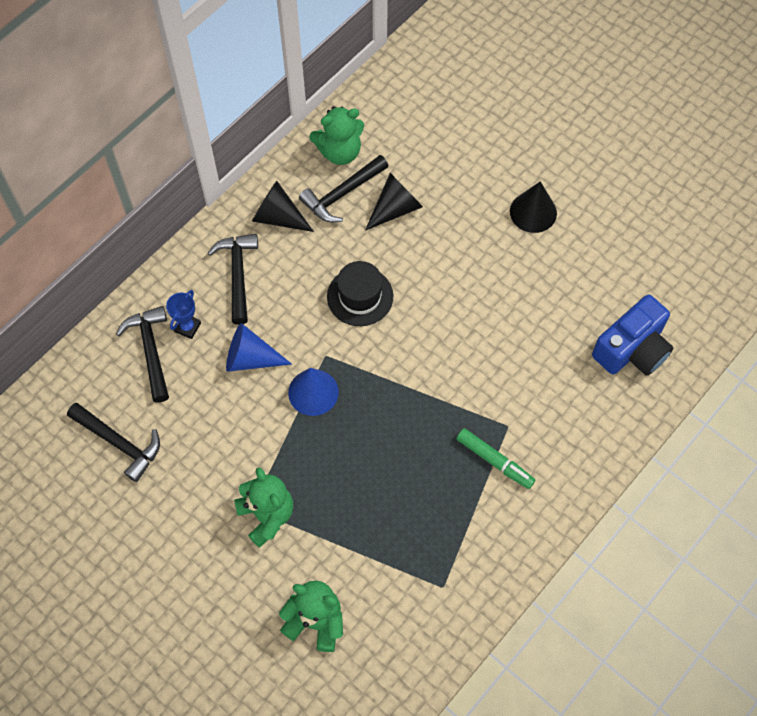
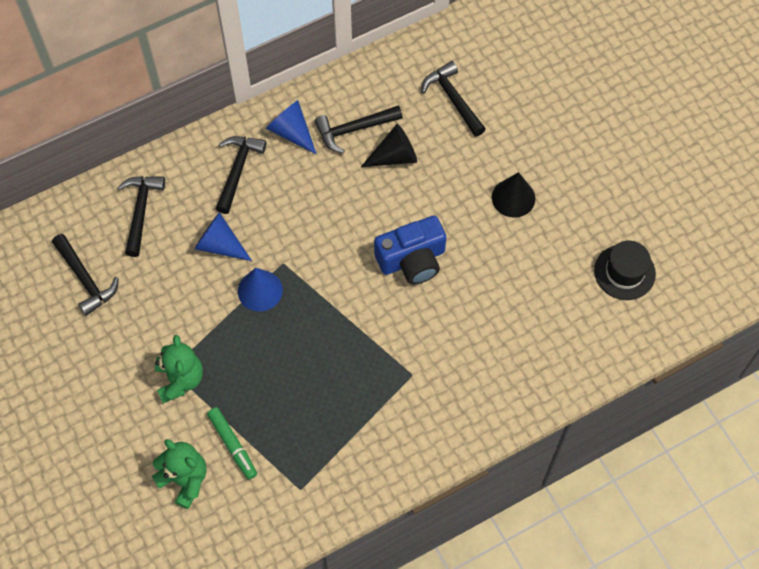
camera: 20 degrees right, 0 degrees up
blue trophy [166,290,201,339] -> none
black cone [252,181,314,232] -> blue cone [266,100,316,154]
green teddy bear [309,106,364,165] -> none
black hat [327,261,393,326] -> black hat moved to [594,241,656,300]
green marker [456,428,535,489] -> green marker moved to [207,407,257,479]
blue camera [592,295,673,376] -> blue camera moved to [374,215,446,285]
none -> black hammer [421,61,486,137]

